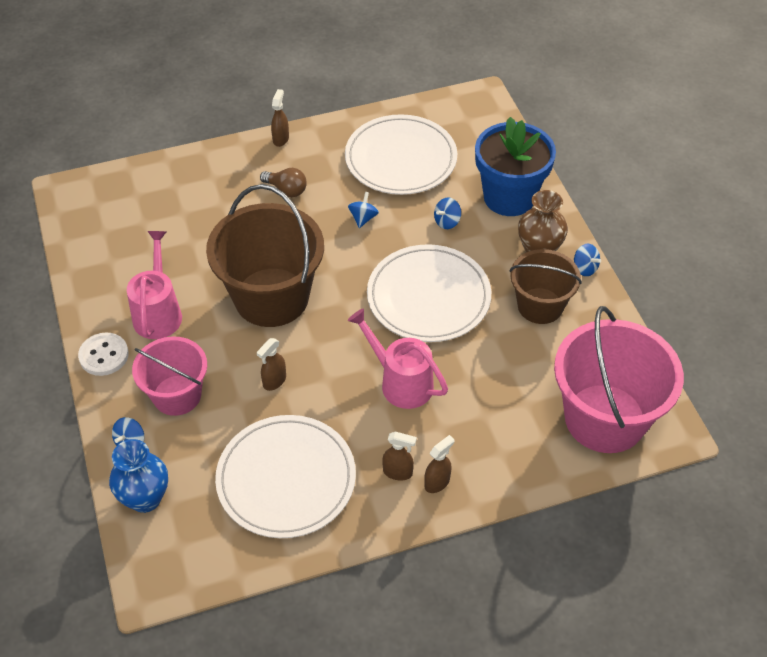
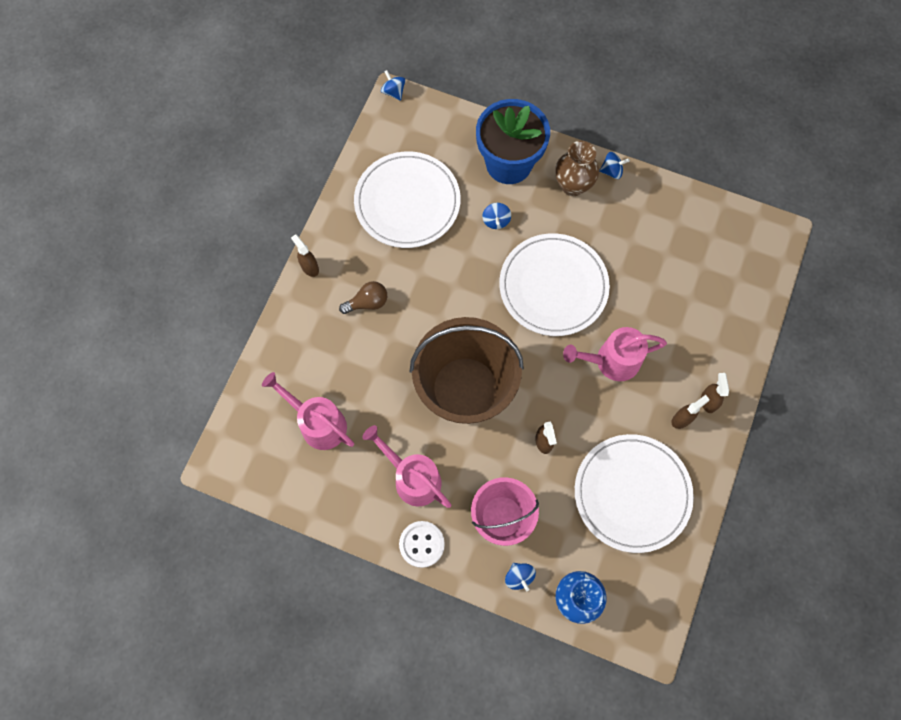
camera: 50 degrees left, 20 degrees up
blue spinning top [348,192,379,228] -> blue spinning top moved to [381,70,405,101]
brown bucket [510,249,582,324] -> none
pink bucket [554,306,684,453] -> none
none -> pink watering can [262,372,354,450]

